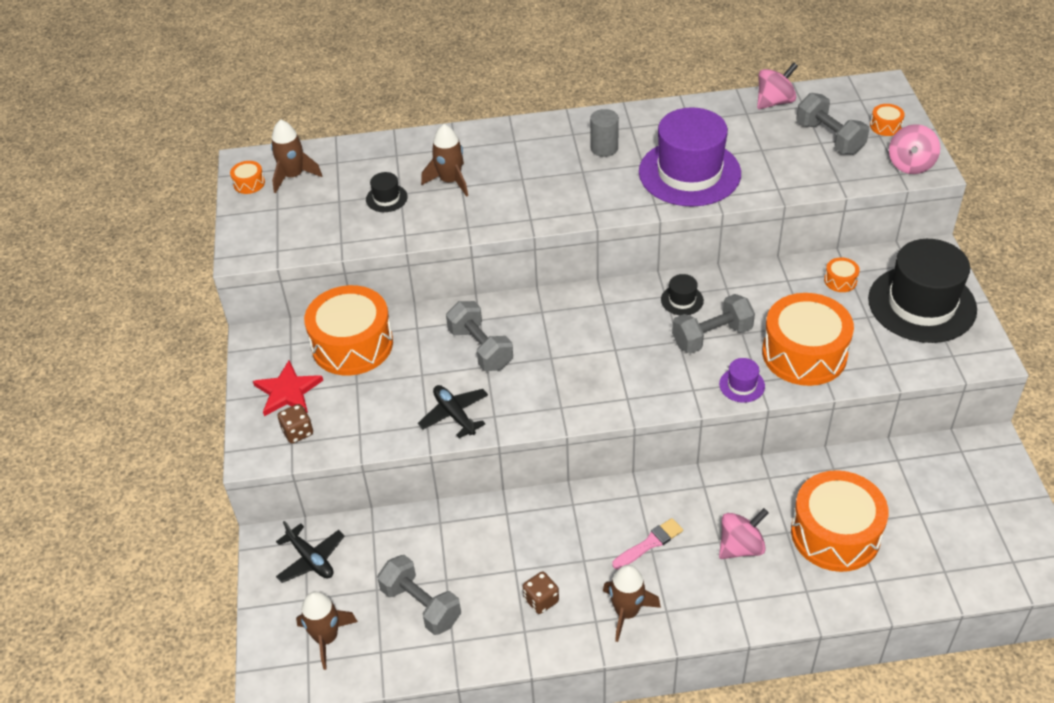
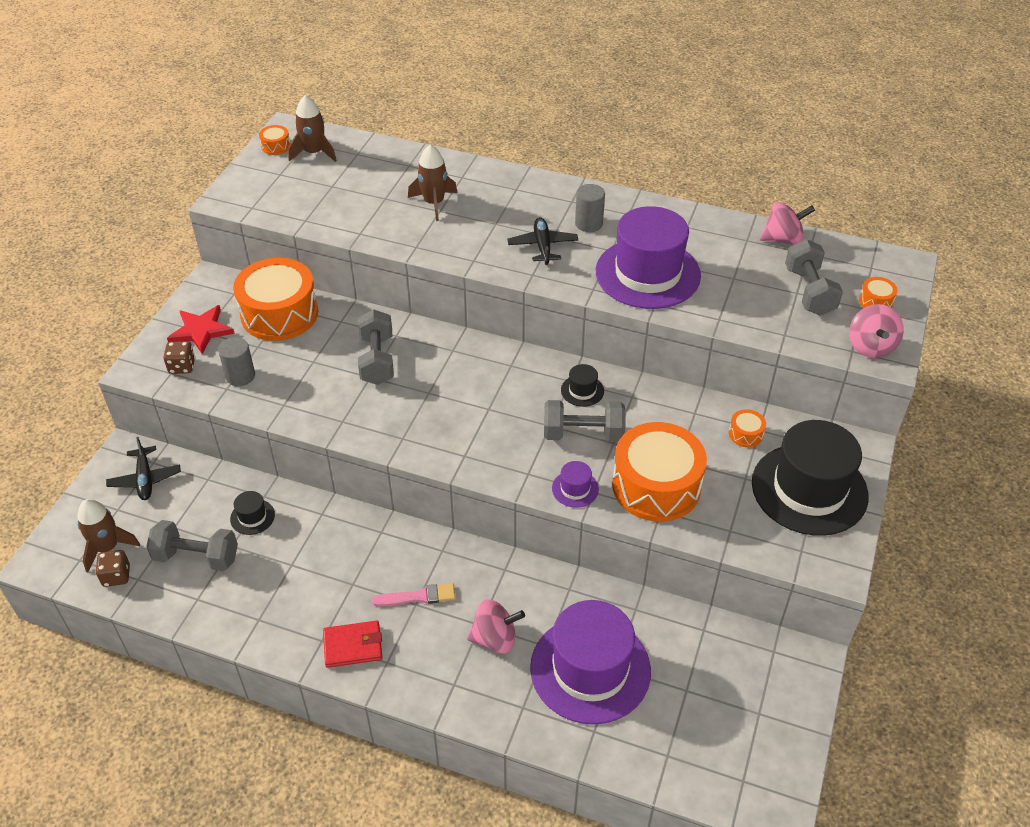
camera: 25 degrees right, 0 degrees up
black hat [366,172,408,212] -> black hat moved to [230,491,275,535]
grey dumbbell [377,555,461,635] -> grey dumbbell turned 60 degrees counterclockwise [146,520,238,571]
black plane [418,385,488,438] -> black plane moved to [508,217,578,265]
brown dice [523,572,559,614] -> brown dice moved to [95,550,130,587]
brown rocket [603,565,661,642] -> red wallet [323,621,382,668]
orange drum [791,470,889,572] -> purple hat [530,600,651,725]
pink spinning top [889,124,940,174] -> pink spinning top turned 45 degrees counterclockwise [849,304,904,358]
none -> grey cylinder [218,337,255,386]

